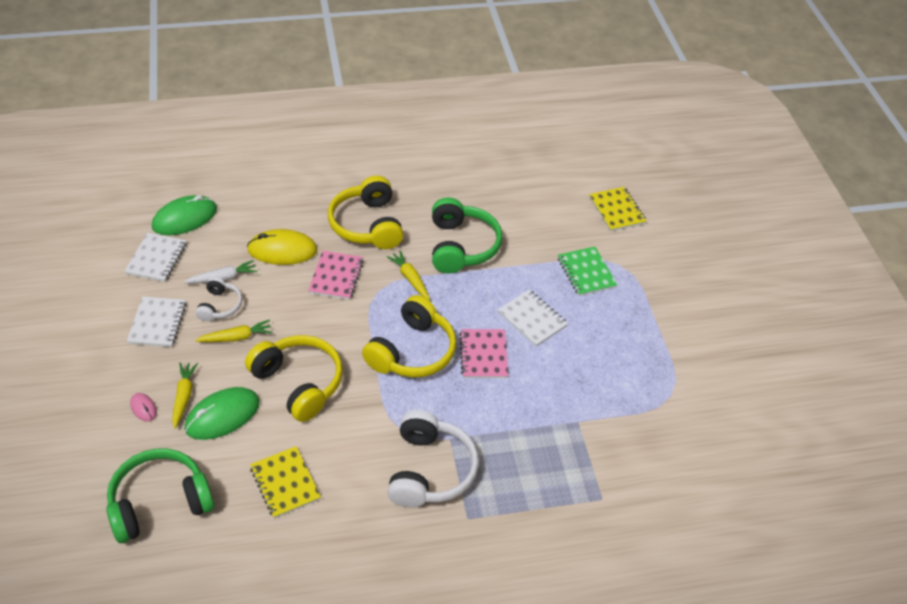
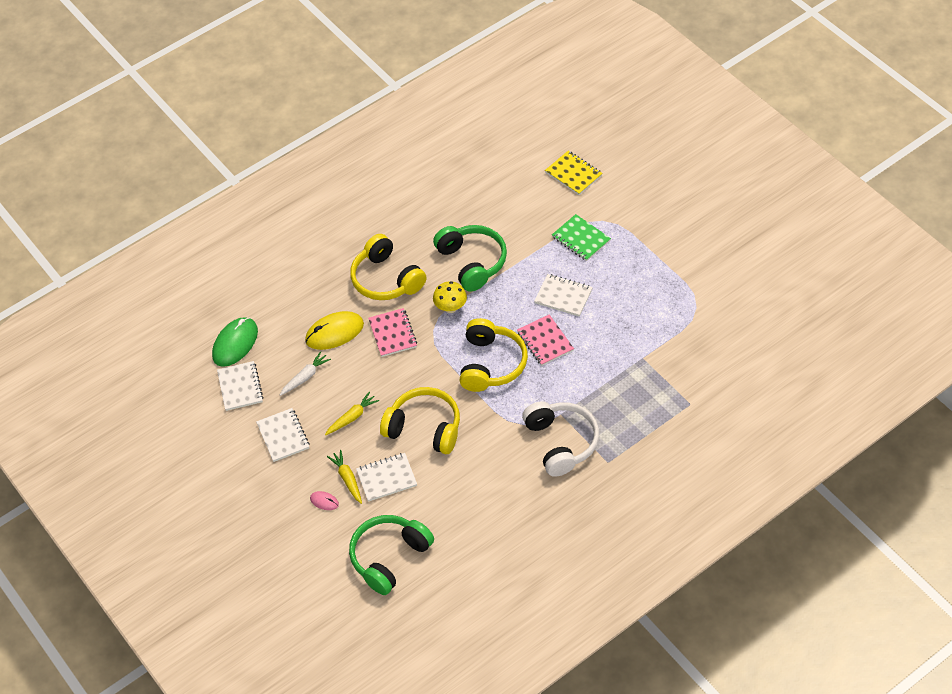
camera: 20 degrees left, 5 degrees up
green mouse [185,387,260,440] -> white notebook [356,453,417,502]
white headphones [195,277,242,321] -> none
yellow notebook [250,446,321,519] -> none
yellow carrot [386,250,430,300] -> yellow mushroom [433,281,467,313]

